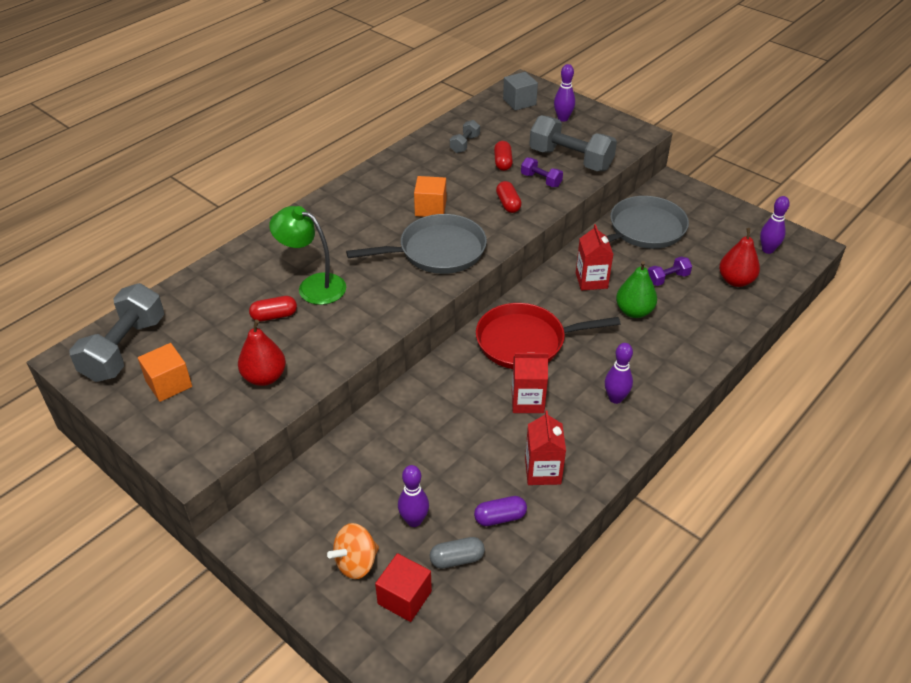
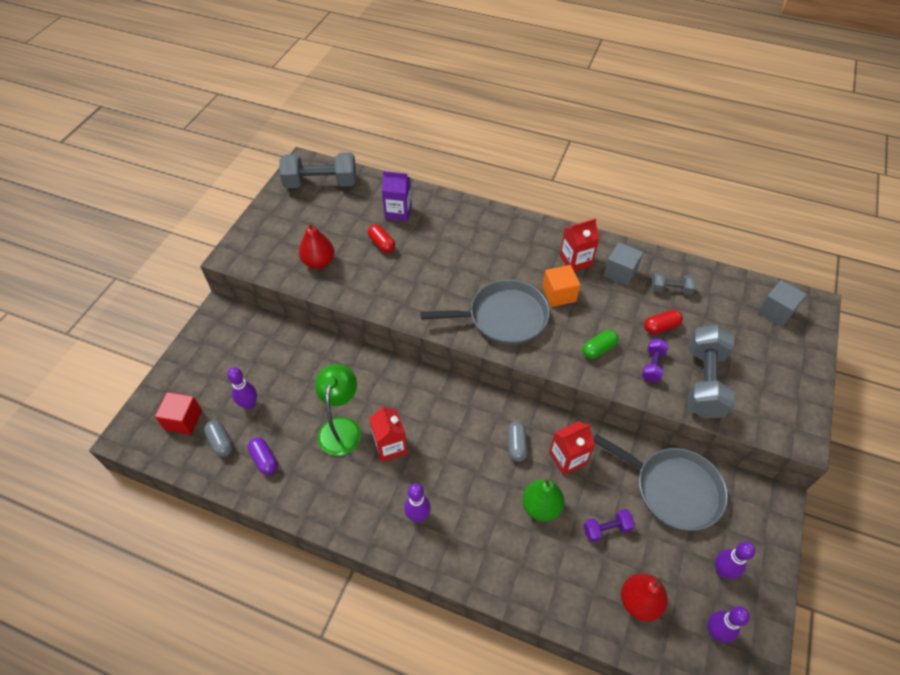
camera: 70 degrees right, 10 degrees up
orange cube [138,343,192,402] -> none
green lamp [269,206,346,305] -> green lamp moved to [315,364,361,456]
orange spinning top [327,523,379,579] -> none
grey pan [346,214,487,274] -> grey pan turned 60 degrees counterclockwise [420,279,550,345]
red pan [476,303,620,369] -> none
red capsule [496,181,522,213] -> green capsule [582,330,618,359]
red carton [525,410,566,485] -> red carton moved to [560,219,600,271]
purple bowling pin [554,64,575,122] -> purple bowling pin moved to [715,542,755,579]
purple dumbbell [648,257,692,286] -> purple dumbbell turned 60 degrees counterclockwise [583,509,635,542]
none -> purple carton [382,171,412,221]
none -> grey capsule [507,421,528,462]
none -> grey cube [603,242,643,286]

